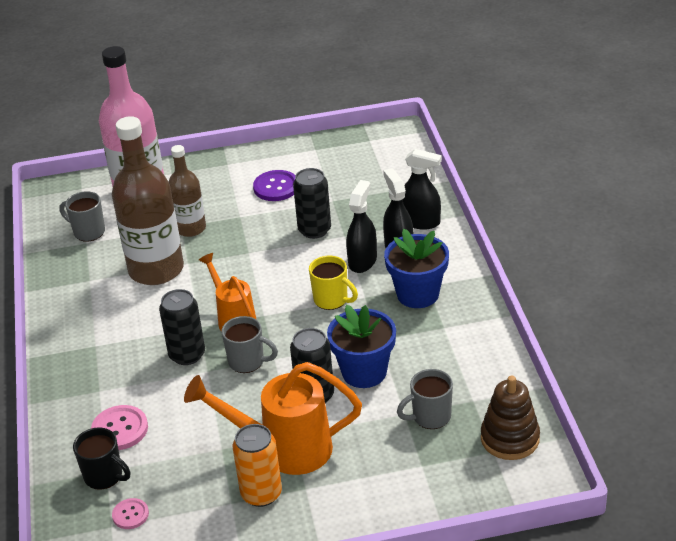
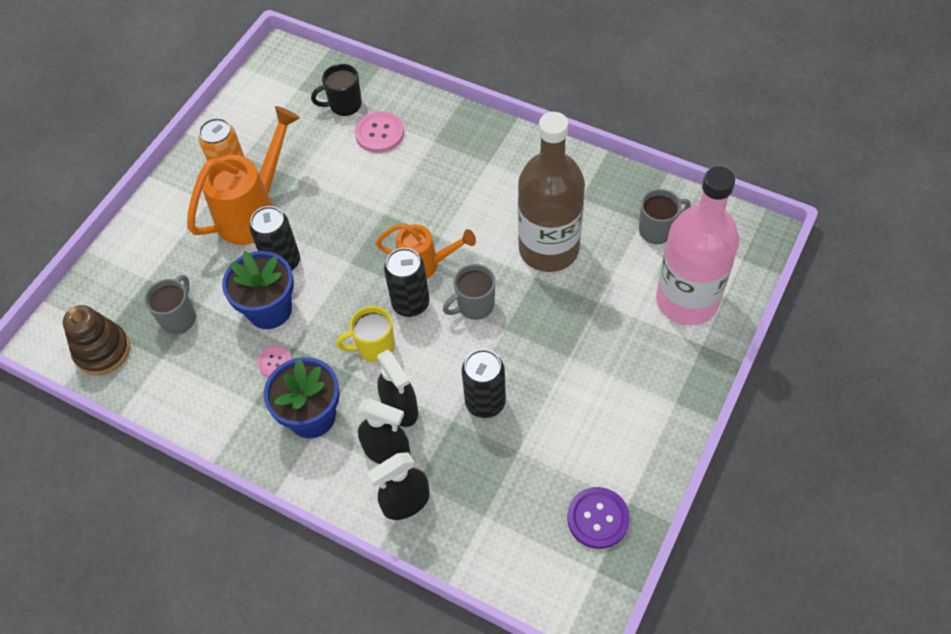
camera: 130 degrees right, 20 degrees up
pink button [112,498,149,529] -> pink button moved to [257,346,292,377]
black can [159,289,205,365] -> black can moved to [384,248,429,317]
brown bottle [169,145,206,237] -> none
grey mug [221,316,278,373] -> grey mug moved to [443,264,495,320]
purple button [253,170,296,201] -> purple button moved to [567,487,630,549]

